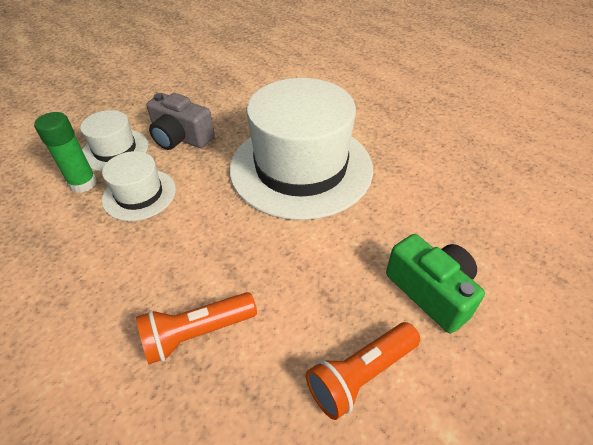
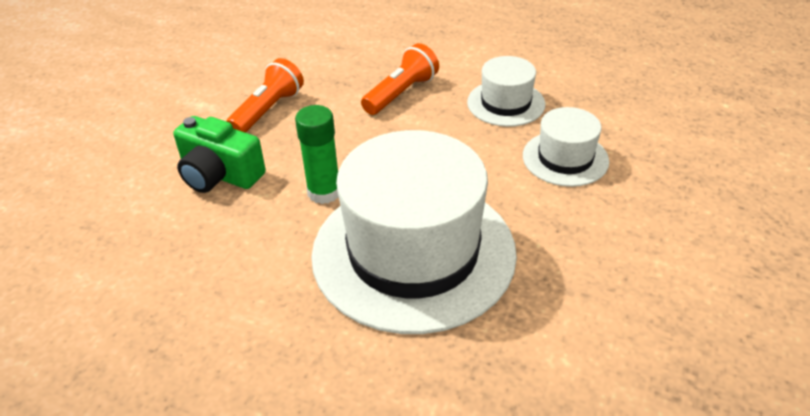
camera: 155 degrees right, 5 degrees down
green glue stick [34,112,97,193] -> green glue stick moved to [295,105,339,204]
white hat [80,110,148,171] -> white hat moved to [467,56,545,127]
grey camera [147,93,215,150] -> none

